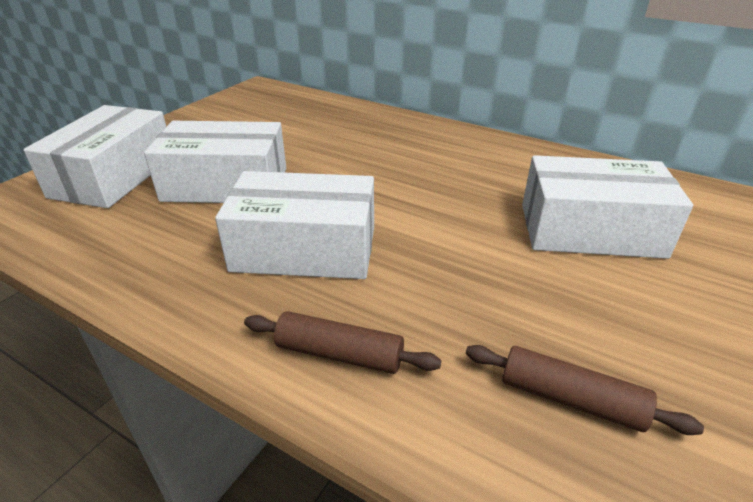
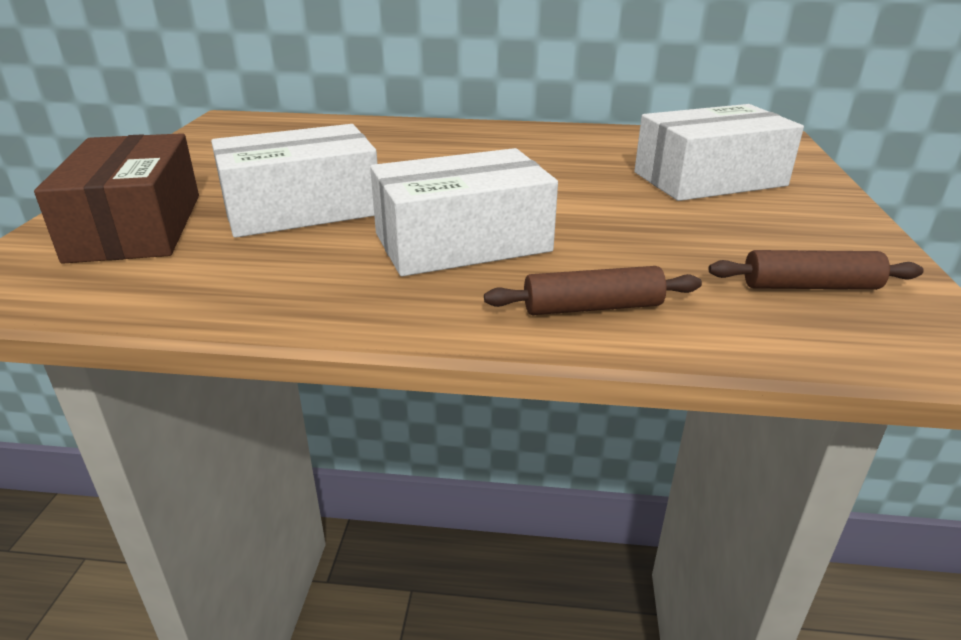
camera: 25 degrees left, 5 degrees down
white box [23,105,166,208] -> brown box [34,133,199,264]

